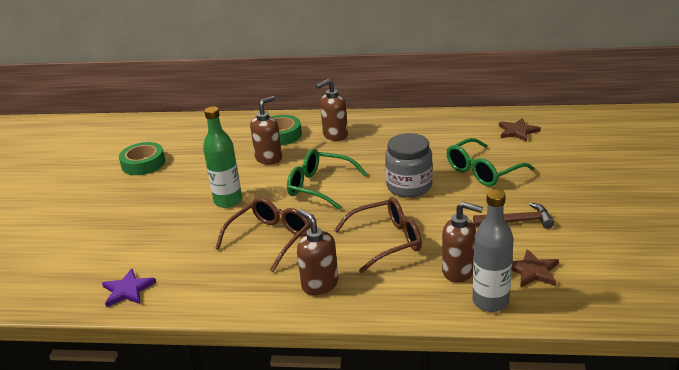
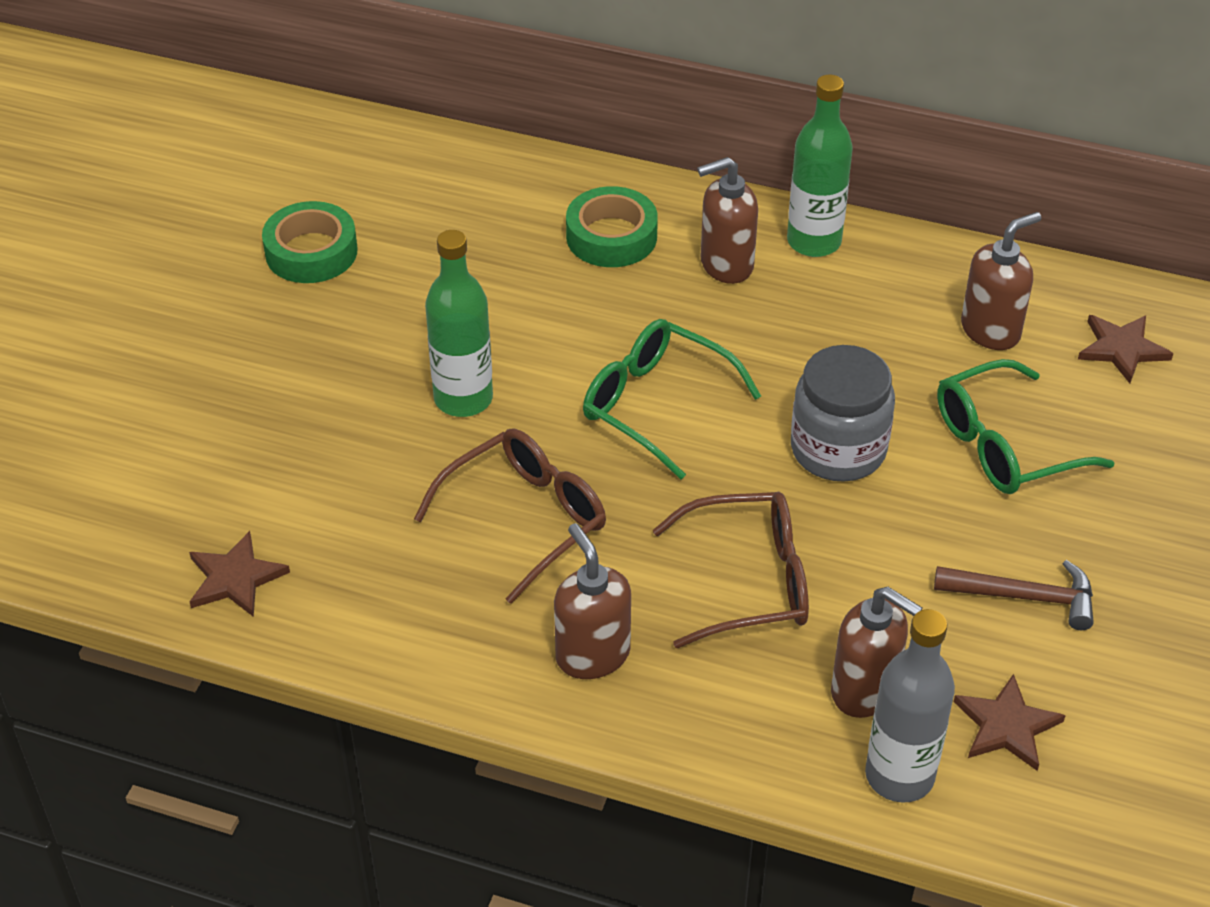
camera: 10 degrees right, 15 degrees up
purple star [102,269,156,307] -> brown star [189,531,290,617]
brown soap dispenser [250,96,282,165] -> brown soap dispenser moved to [961,212,1041,350]
none -> green bottle [787,75,853,257]

